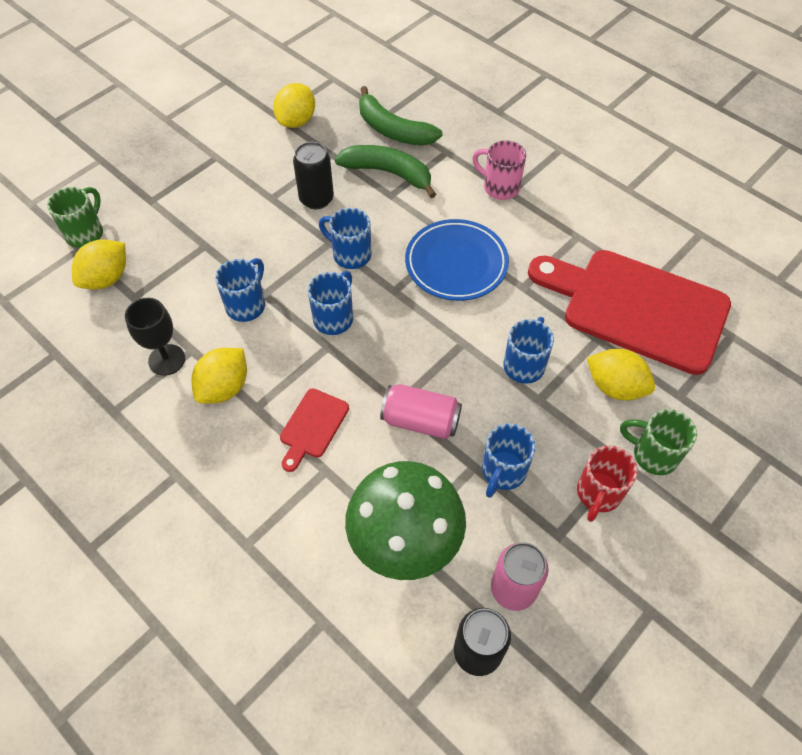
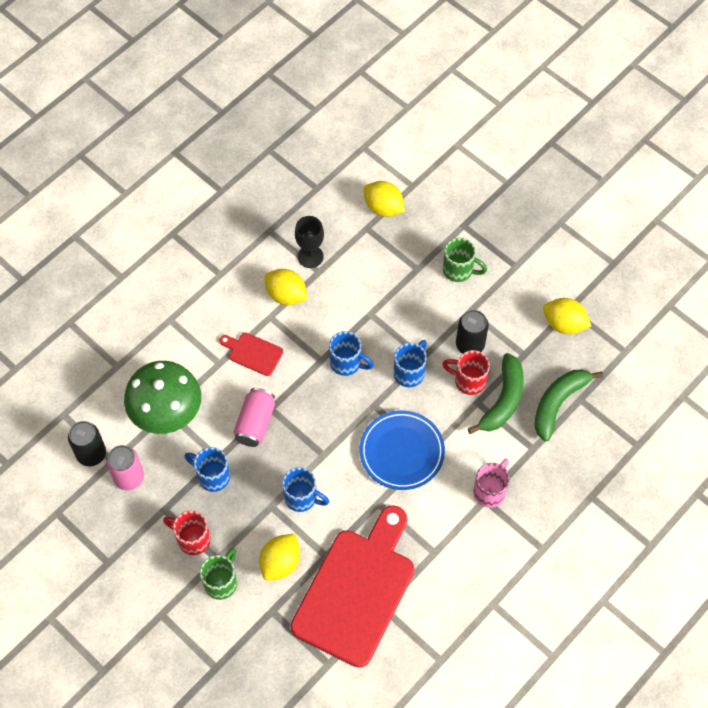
camera: 90 degrees right, 5 degrees up
green mug [47,187,103,248] -> green mug moved to [443,238,487,282]
blue mug [215,258,265,322] -> none
none -> red mug [443,350,490,395]

